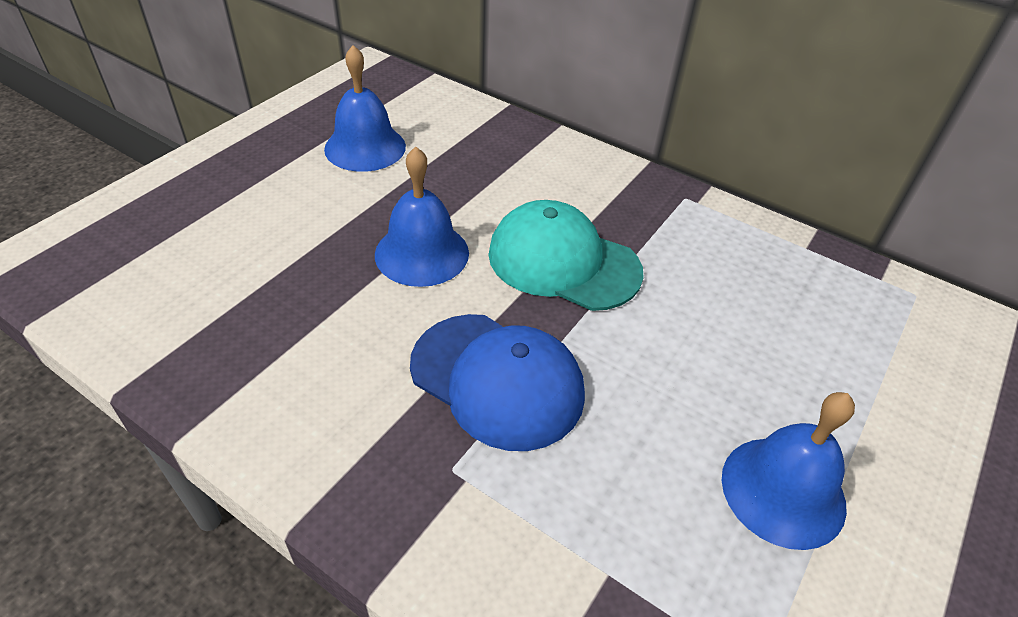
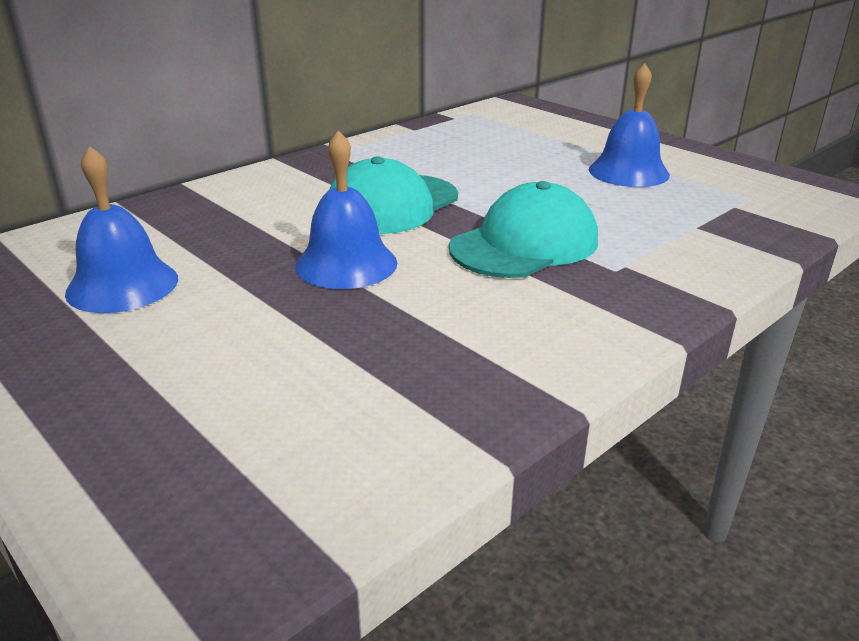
camera: 75 degrees left, 15 degrees down
blue cap [410,314,585,451] -> turquoise cap [449,181,598,278]

